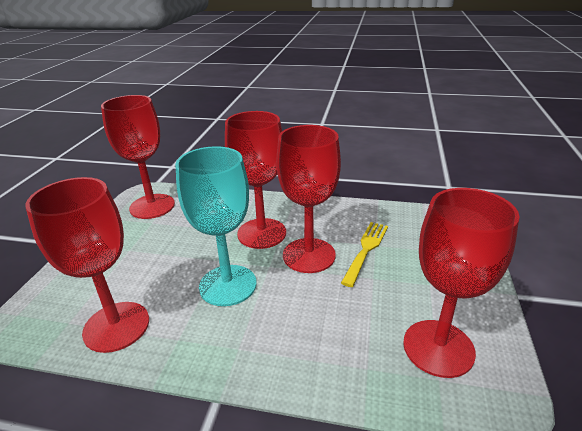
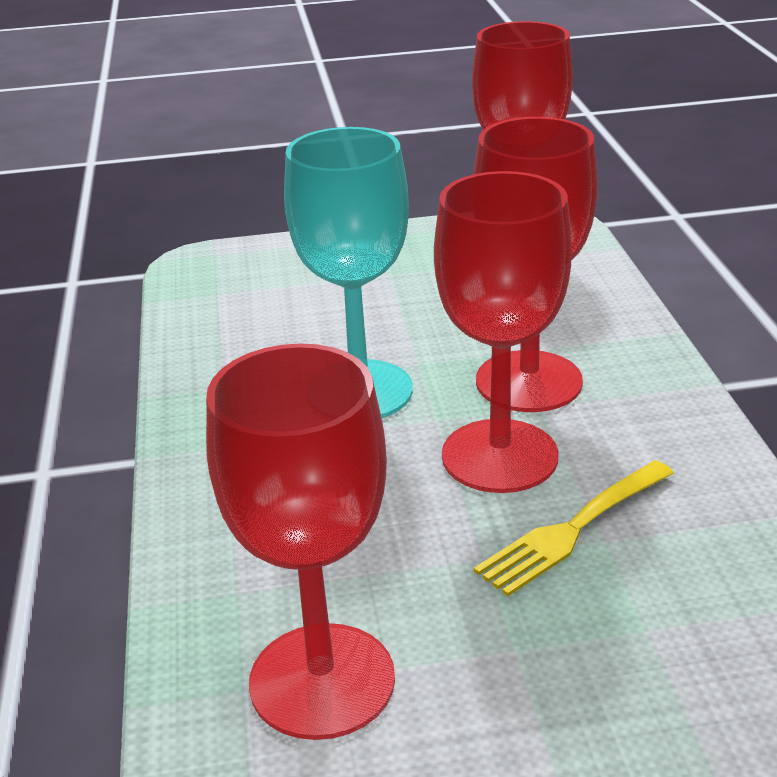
camera: 70 degrees right, 0 degrees up
red goblet [25,177,149,353] -> none
yellow fork [341,222,388,287] -> yellow fork turned 135 degrees clockwise [474,460,674,596]

